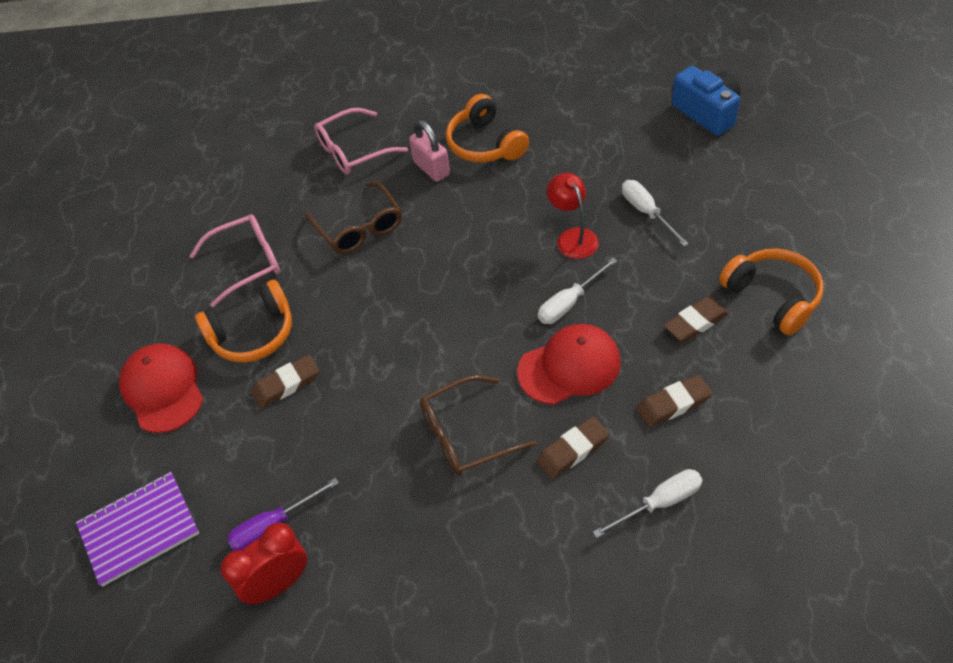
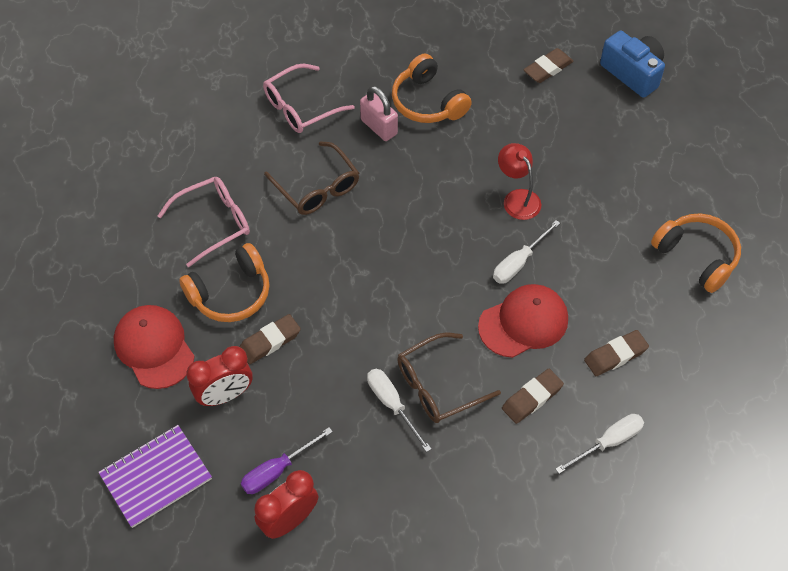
camera: 10 degrees left, 5 degrees up
white screwdriver [622,180,689,246] -> white screwdriver moved to [367,369,431,452]
brown eraser [664,296,729,342] -> brown eraser moved to [523,48,573,83]
none -> red clock [186,346,253,406]

